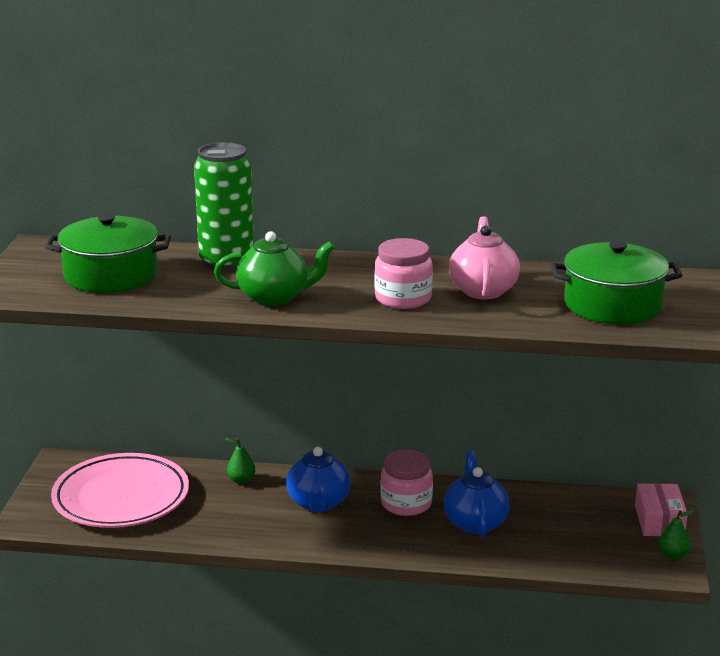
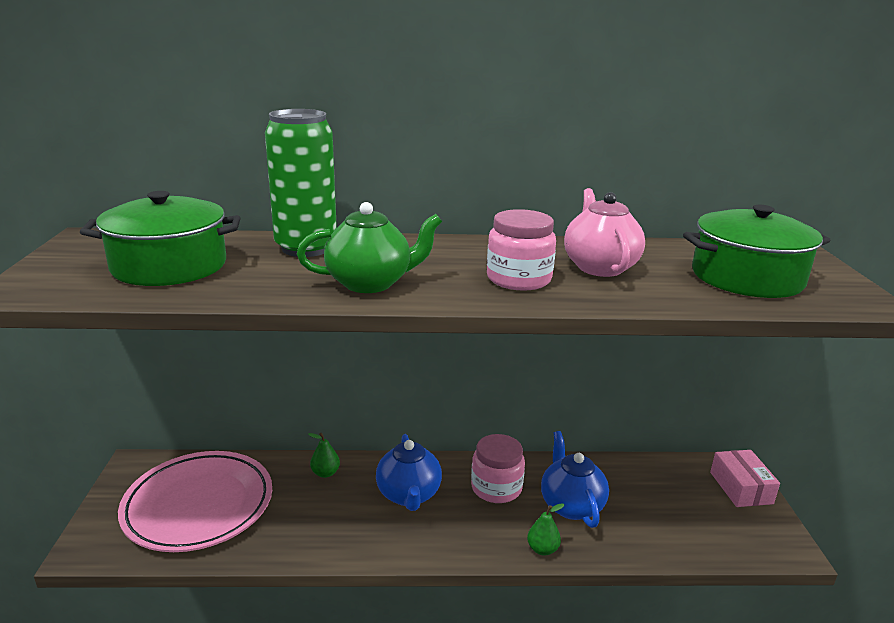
camera: 10 degrees left, 0 degrees up
green pear [658,510,694,560] -> green pear moved to [527,503,565,556]

